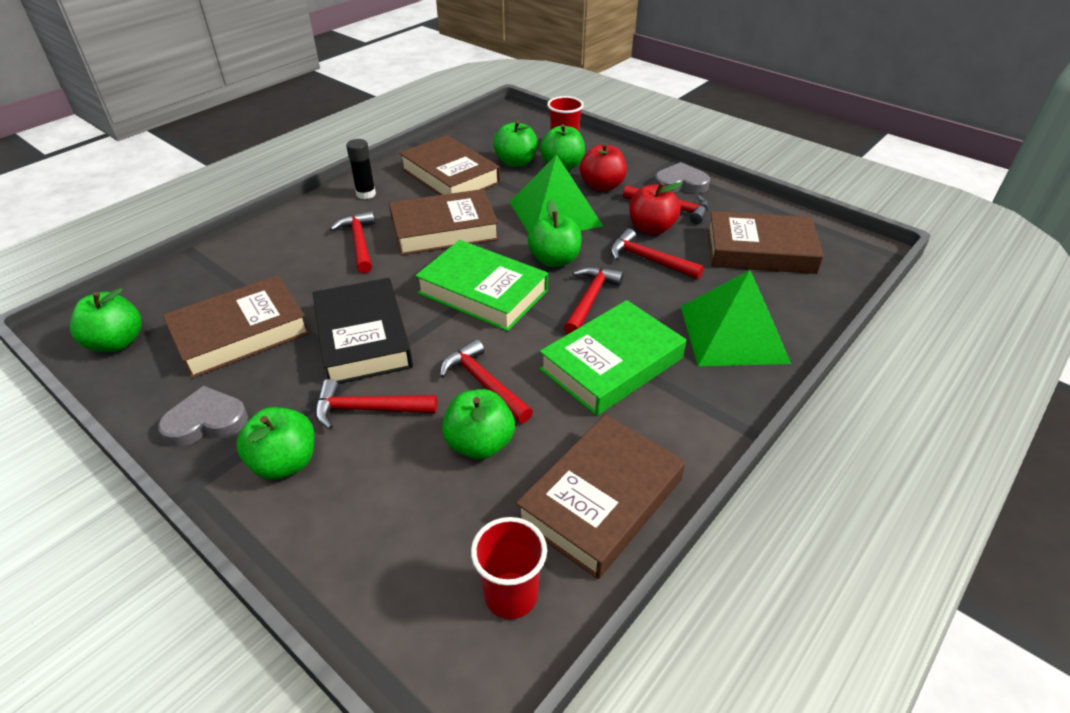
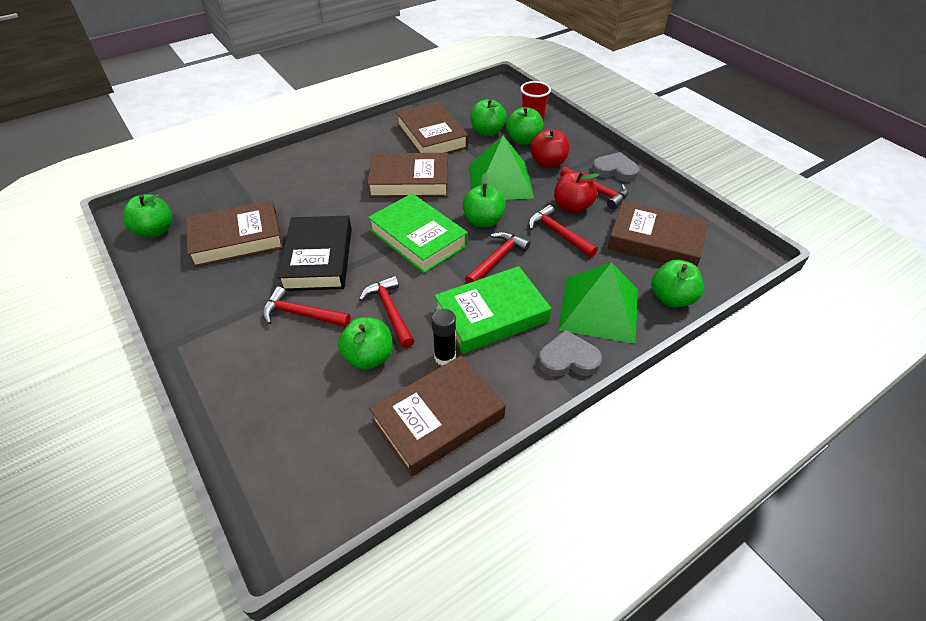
camera: 15 degrees right, 5 degrees up
grey heart [158,386,248,447] -> grey heart moved to [538,330,602,377]
green apple [237,407,314,480] -> green apple moved to [651,260,704,308]
red hammer [330,211,375,273] -> none
black glue stick [346,139,376,199] -> black glue stick moved to [432,309,456,366]
red cup [471,517,547,619] -> none

